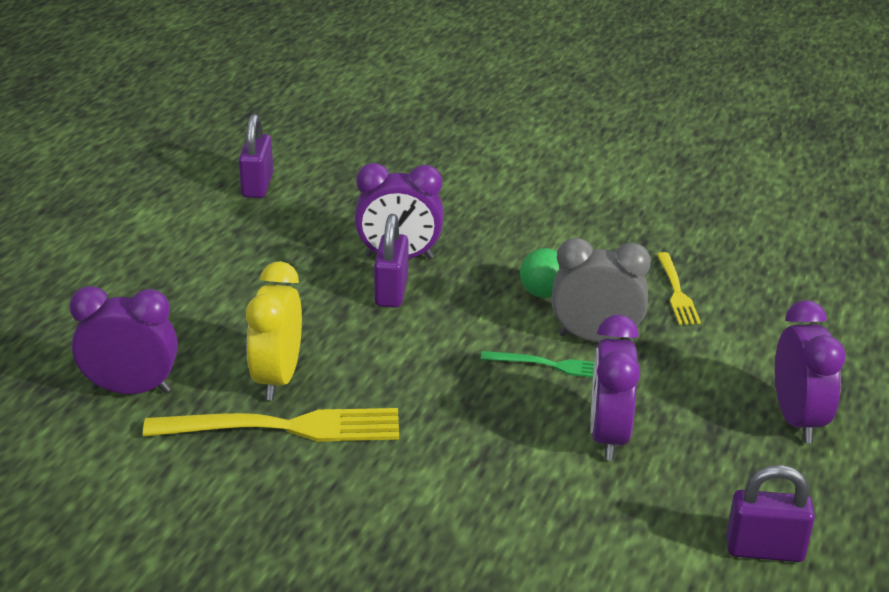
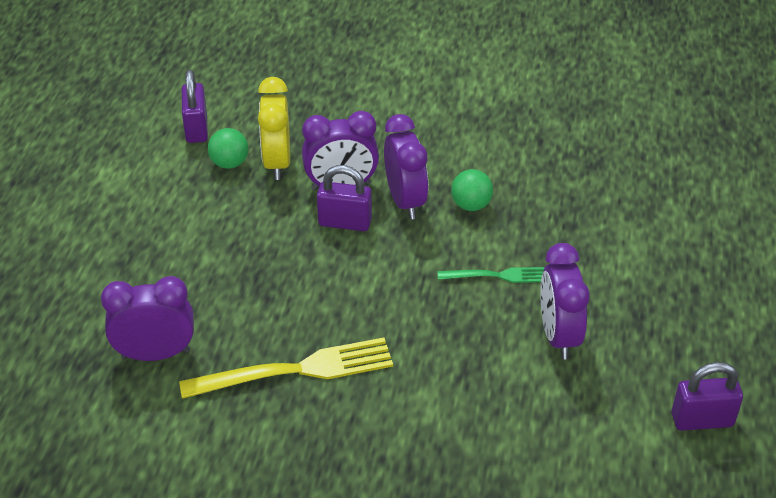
camera: 10 degrees left, 10 degrees up
yellow clock [246,261,302,400] -> yellow clock moved to [258,77,290,180]
purple padlock [374,214,408,308] -> purple padlock turned 75 degrees counterclockwise [317,165,372,231]
grey clock [552,238,651,342] -> none
yellow fork [657,252,701,325] -> none
purple clock [775,300,846,443] -> purple clock moved to [384,114,428,219]
none -> green ball [208,128,249,169]

